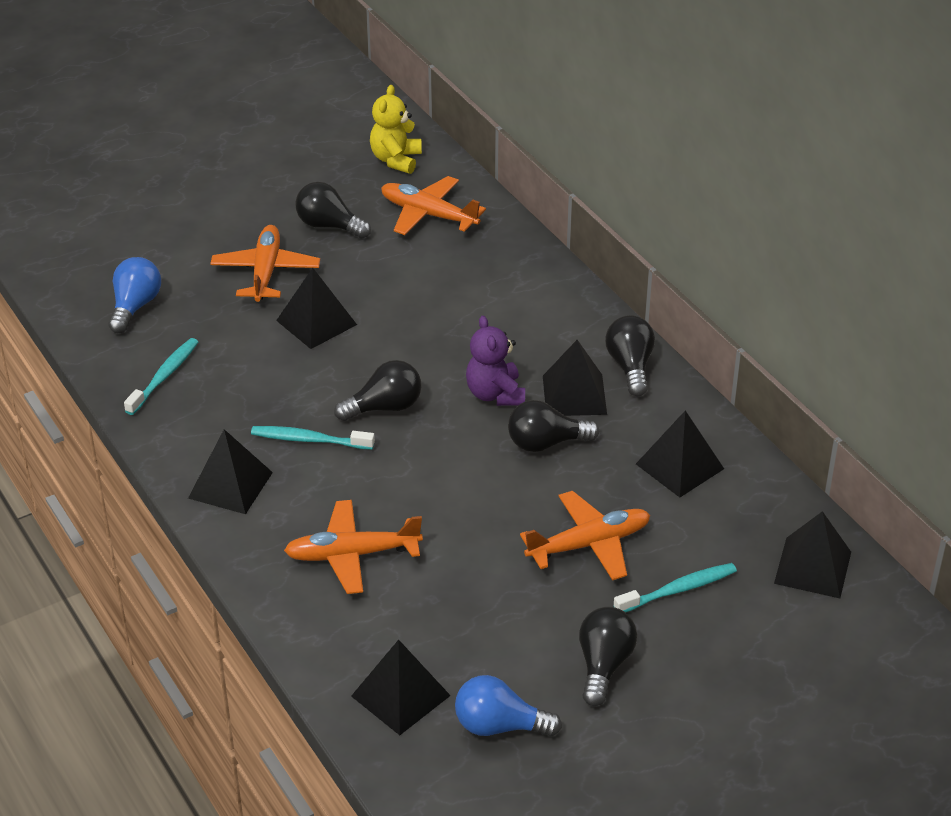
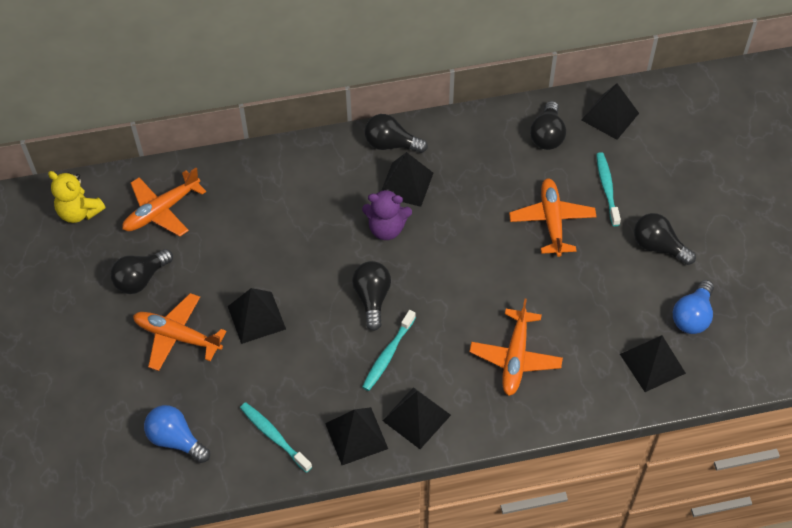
camera: 70 degrees left, 15 degrees up
black light bulb [508,400,600,452] -> black light bulb moved to [530,101,566,150]
black pyramid [636,410,724,497] -> black pyramid moved to [325,407,388,465]

